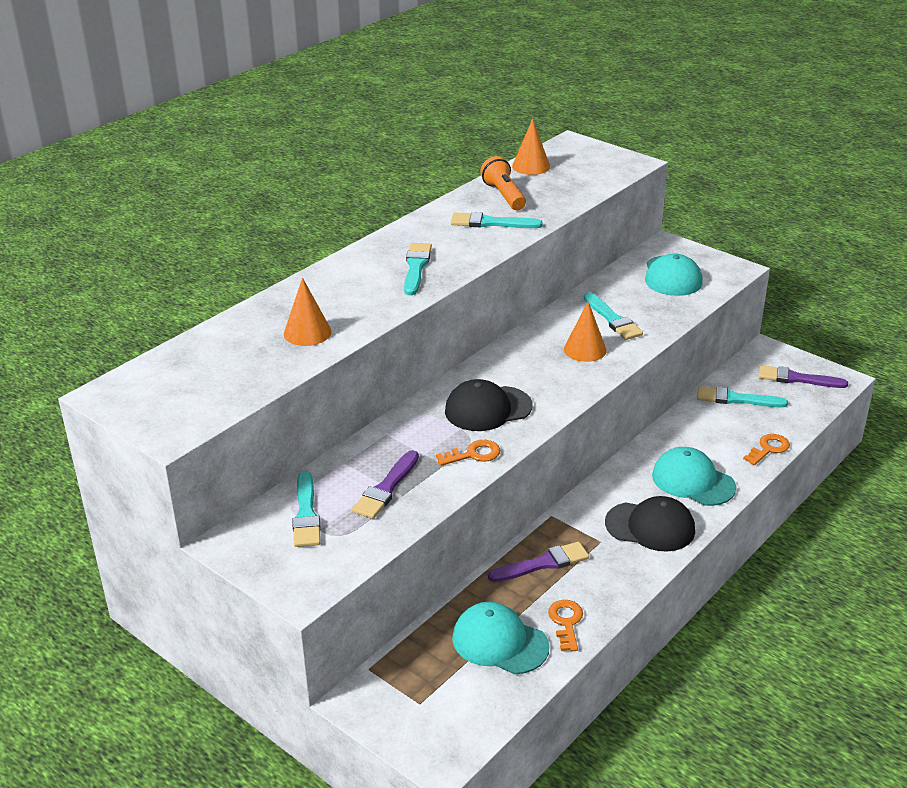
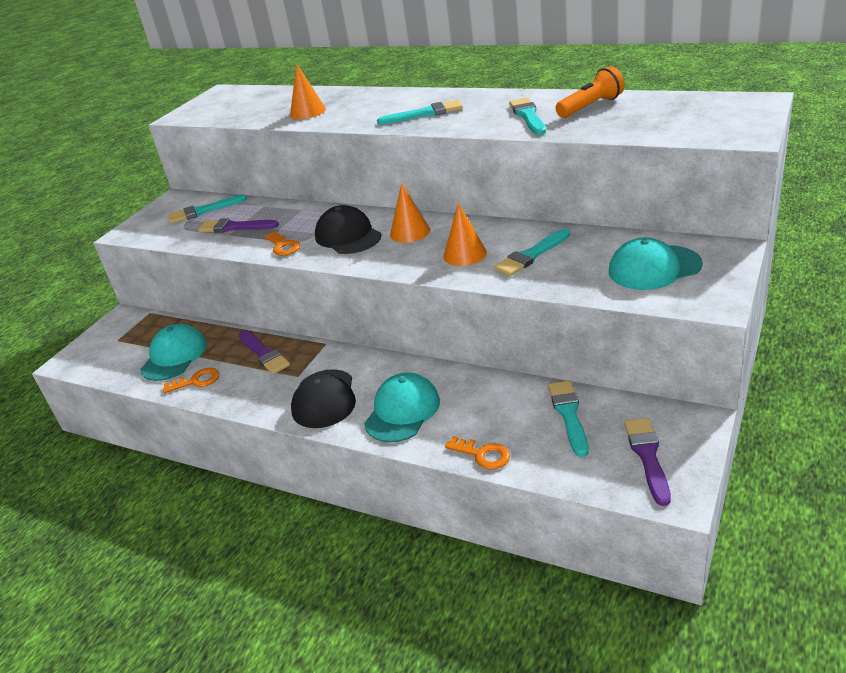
camera: 80 degrees right, 0 degrees up
orange cone [512,119,550,175] -> orange cone moved to [390,183,430,243]

